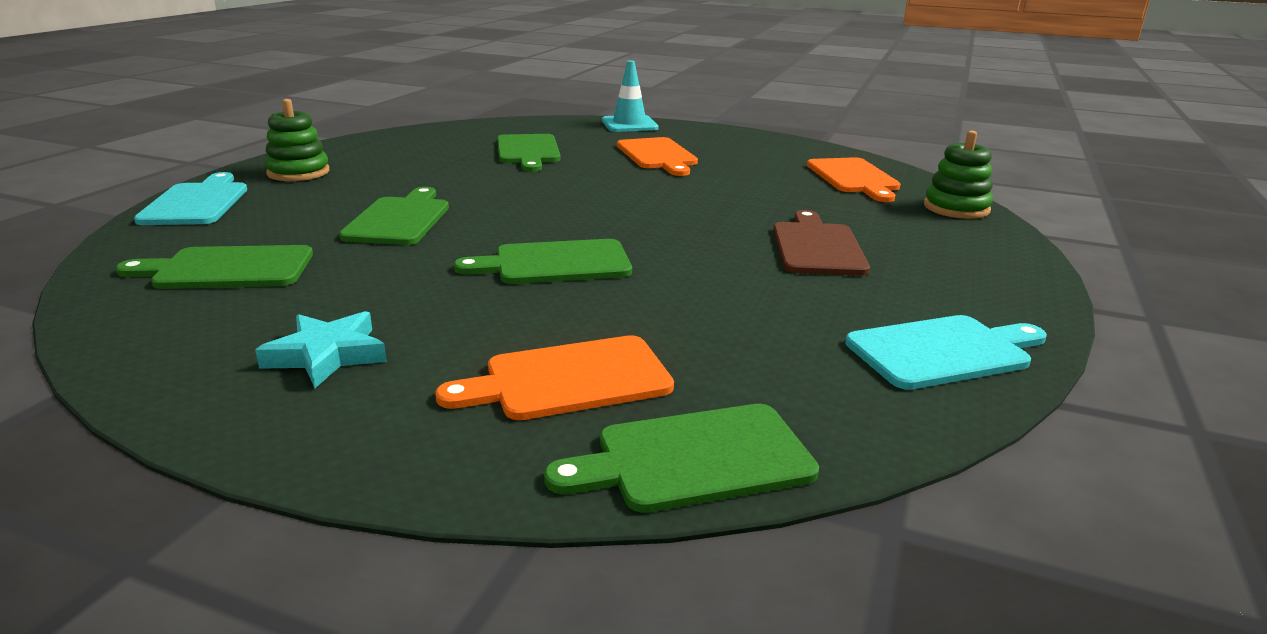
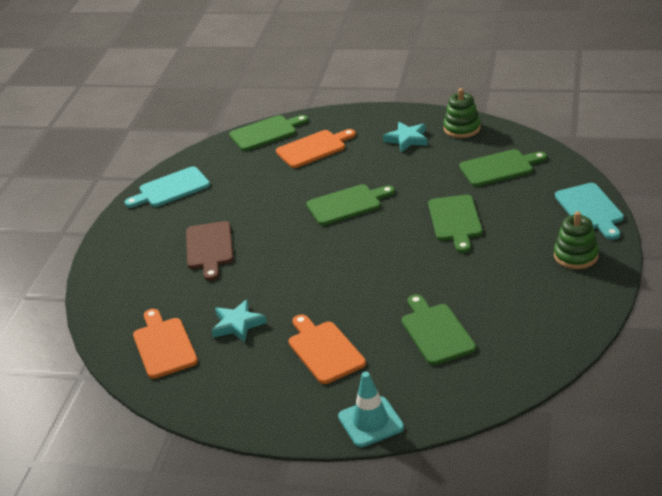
camera: 175 degrees right, 10 degrees up
green stacking toy [924,131,993,219] -> green stacking toy moved to [443,88,481,138]
none -> turquoise star [211,299,267,342]

